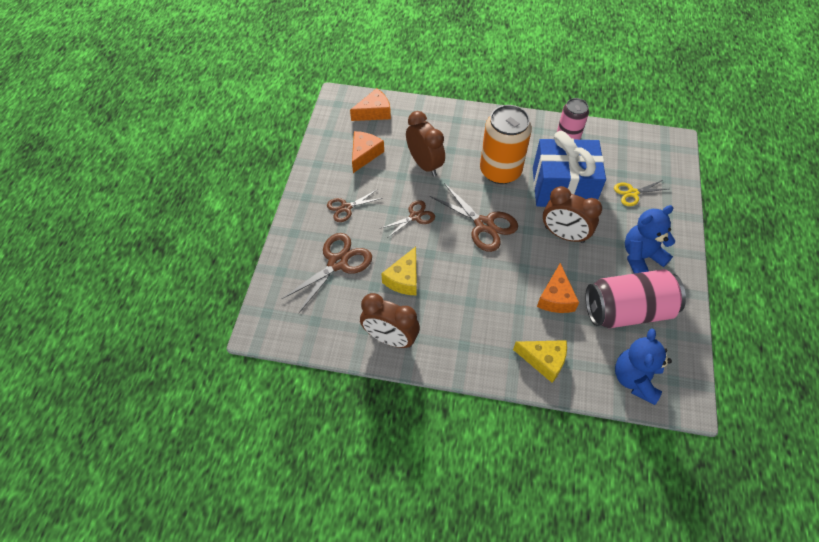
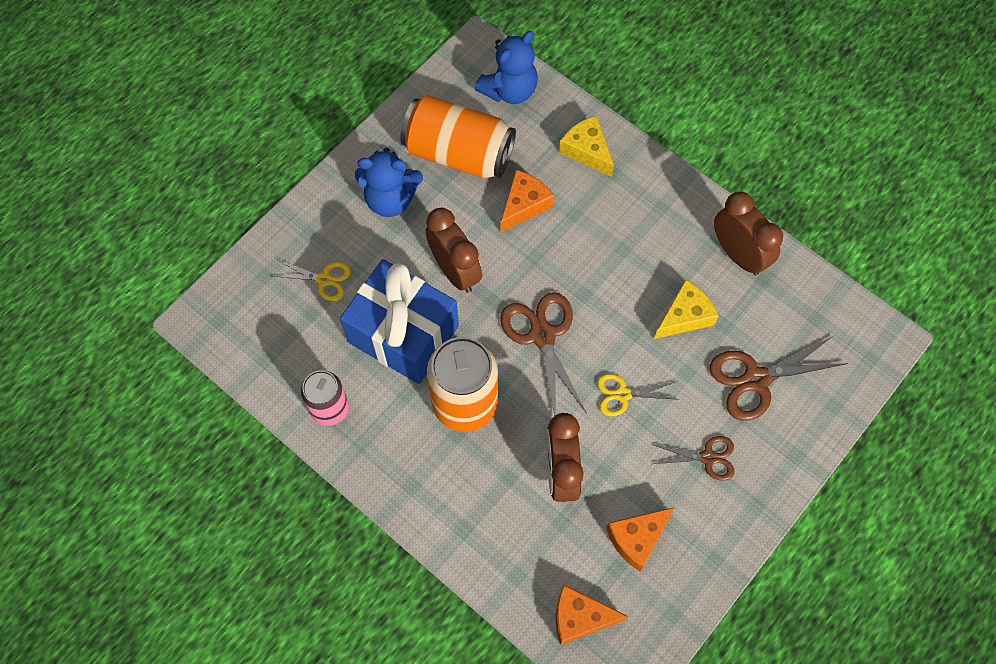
camera: 150 degrees left, 10 degrees up
brown scissors [380,200,435,238] -> yellow scissors [597,374,680,416]
pink can [585,269,686,328] -> orange can [400,95,516,178]

